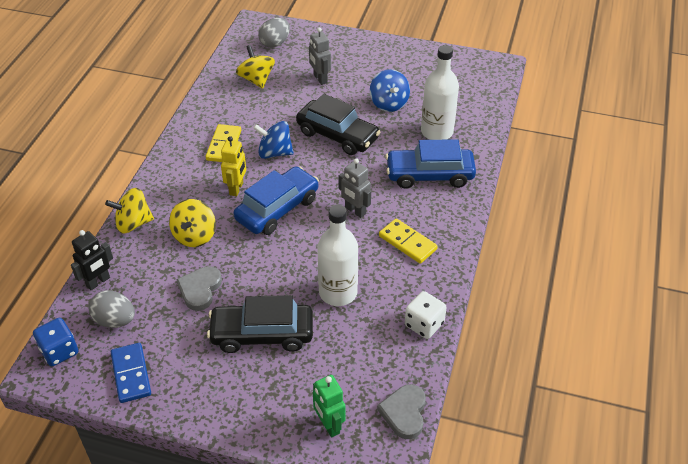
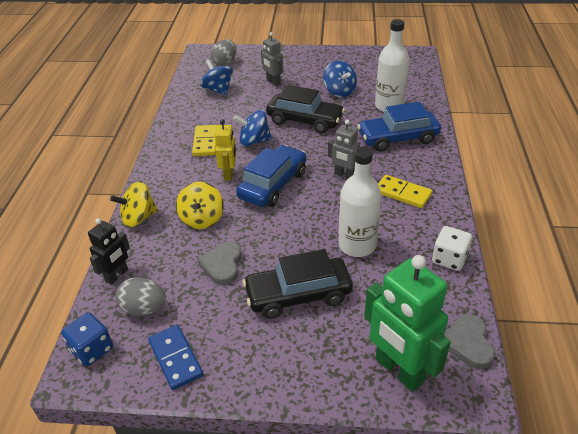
camera: 10 degrees left, 5 degrees down
yellow spinning top [236,45,275,89] -> blue spinning top [200,59,233,96]
green robot [313,375,345,437] -> green robot [364,255,451,392], size x1.80

